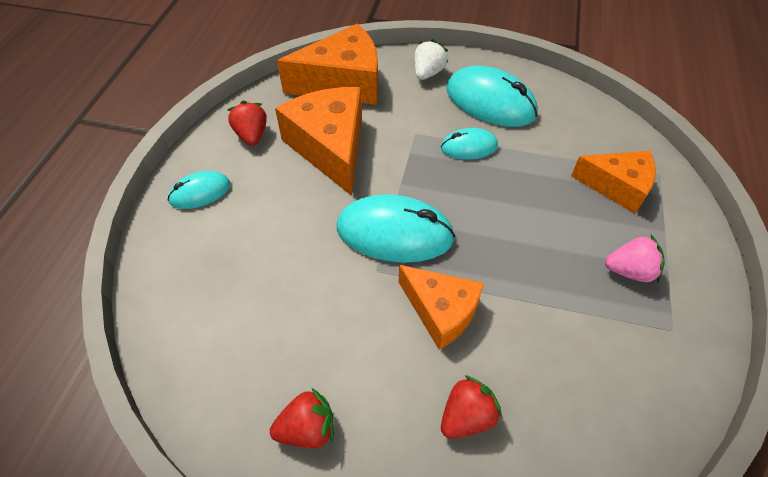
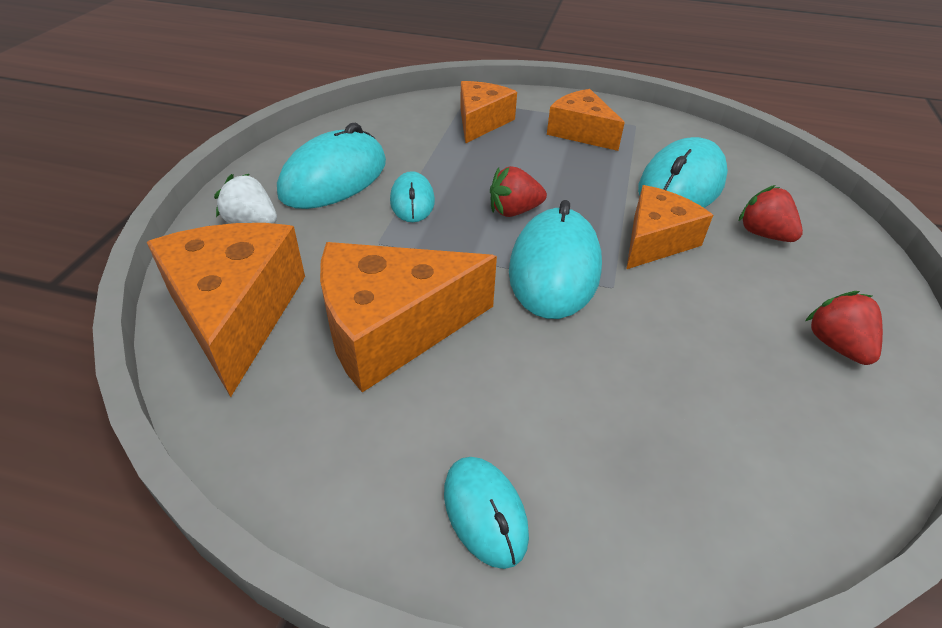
camera: 90 degrees left, 10 degrees down
red strawberry [227,101,267,146] -> red strawberry moved to [490,166,547,217]
pink strawberry [605,235,665,282] -> orange cheese [547,89,625,151]
none -> turquoise mouse [638,137,728,208]

